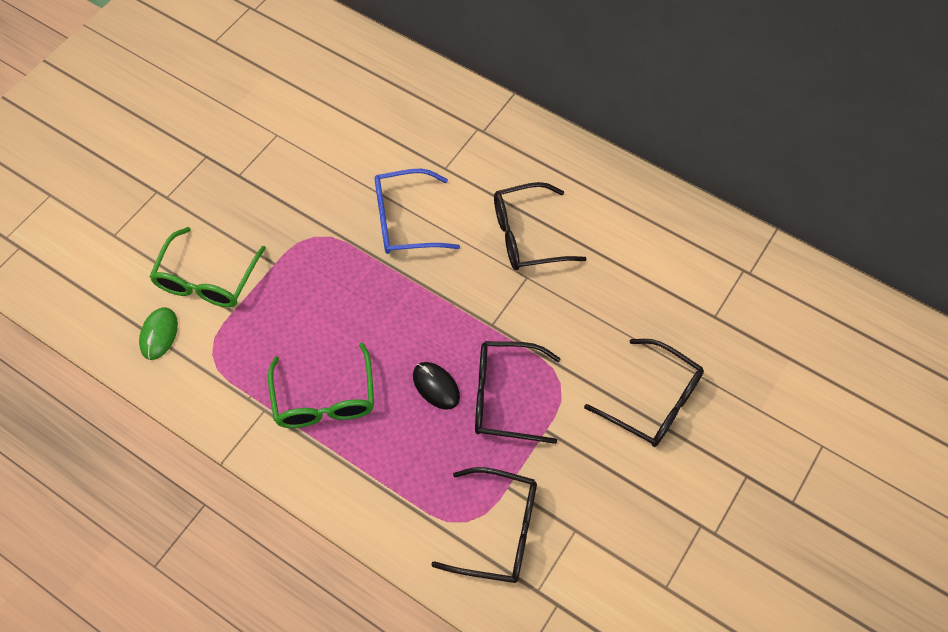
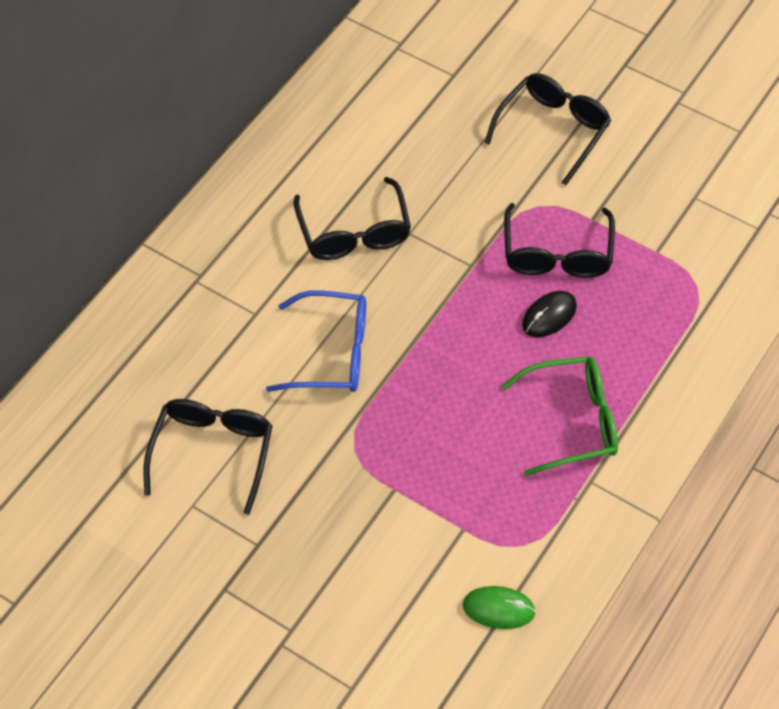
camera: 90 degrees left, 5 degrees down
green glasses [149,227,266,307] -> none
blue glasses [374,169,460,254] -> blue glasses turned 75 degrees counterclockwise [266,290,366,392]
black glasses [431,467,537,583] -> black glasses moved to [144,399,273,515]

